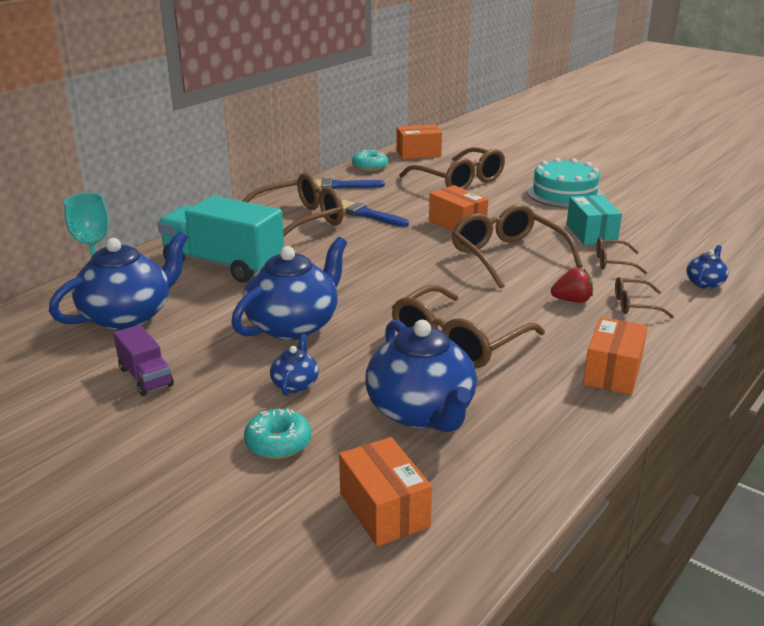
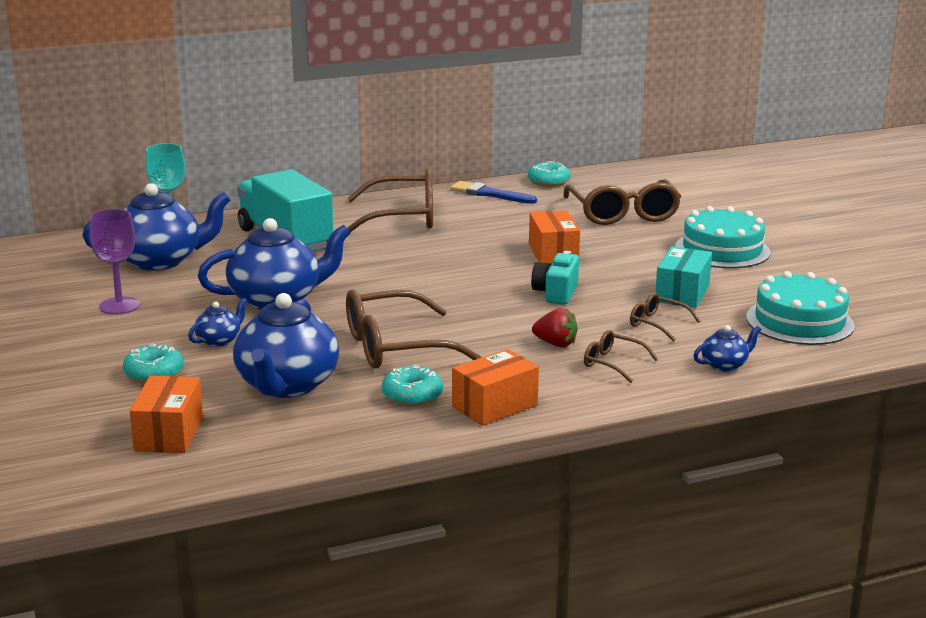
camera: 30 degrees right, 5 degrees down
purple truck [113,325,174,396] -> purple goblet [89,209,140,314]
blue brush [342,200,409,227] -> none
orange box [396,124,442,159] -> none
brown glasses [452,204,583,289] -> turquoise camera [531,251,579,305]
none -> turquoise donut [382,365,443,407]
none -> turquoise cake [746,271,855,345]

